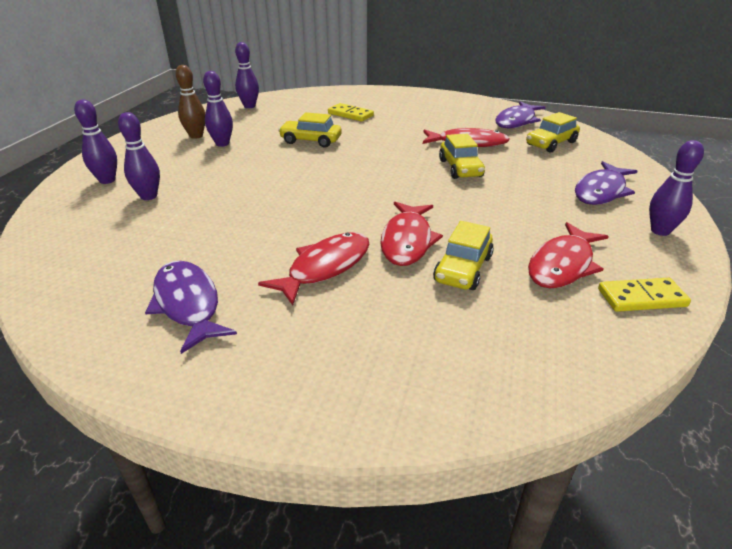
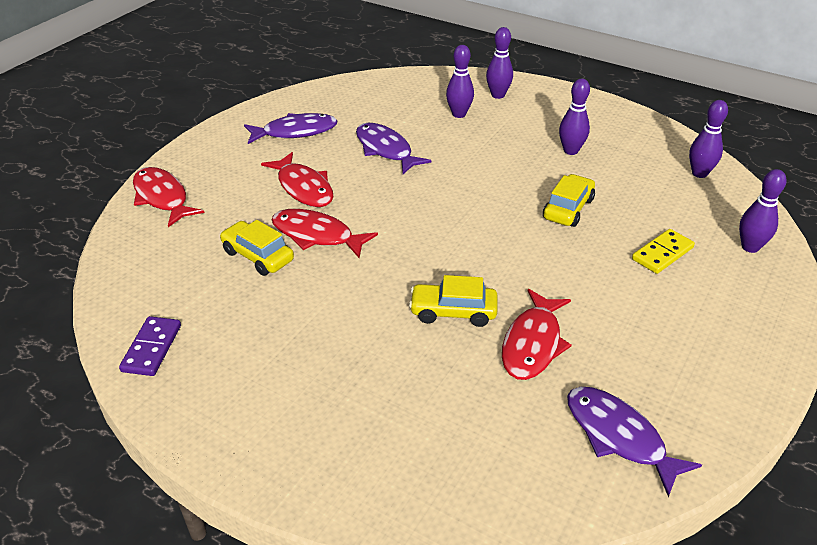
camera: 105 degrees right, 5 degrees up
brown bowling pin [176,65,205,139] -> none
yellow car [526,112,580,152] -> none
red fish [528,222,609,288] -> red fish moved to [133,167,204,227]
purple fish [575,161,638,205] -> purple fish moved to [356,123,432,174]
yellow domino [598,278,691,312] -> purple domino [119,316,181,376]
purple bowling pin [649,140,704,236] -> purple bowling pin moved to [739,169,787,253]

